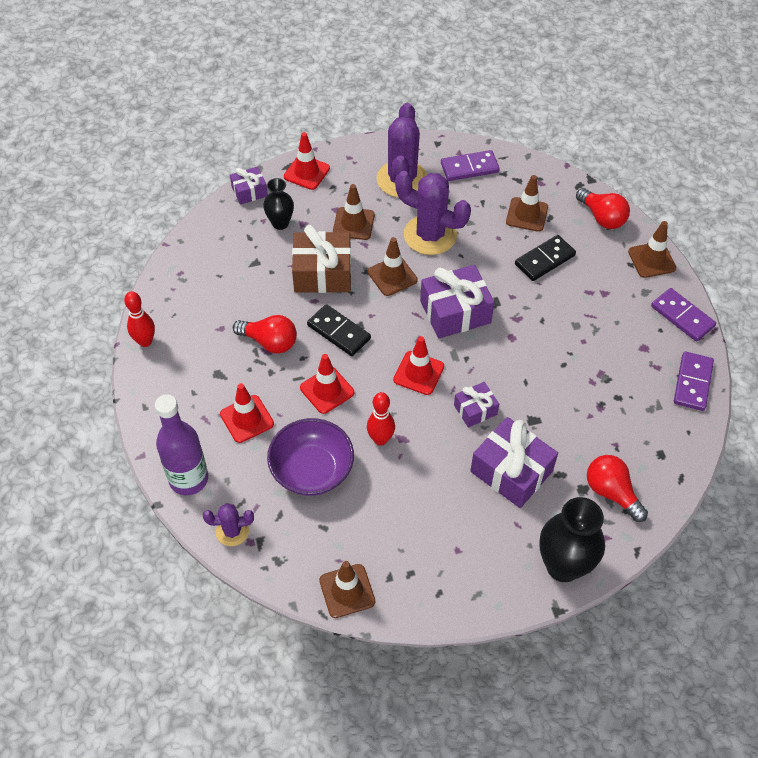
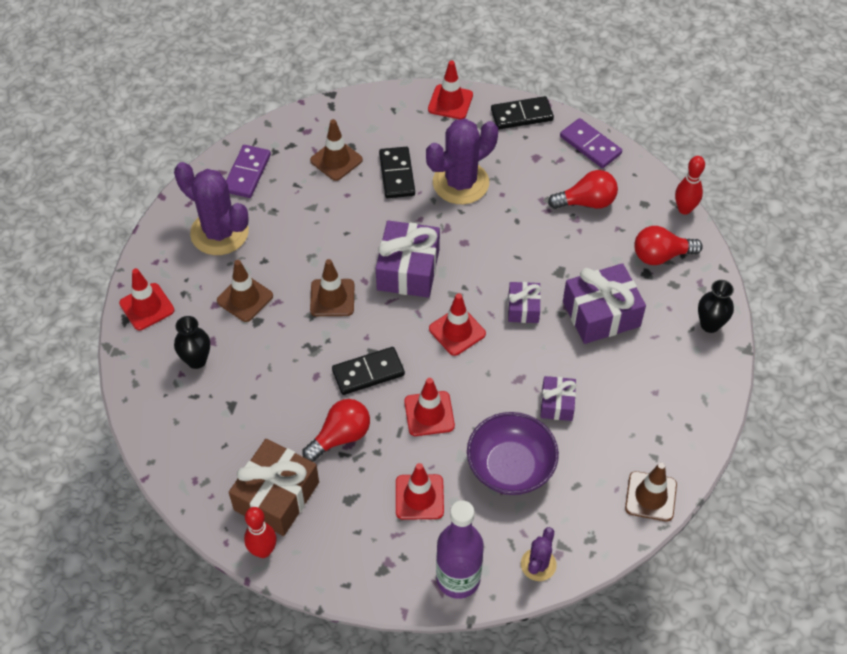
camera: 60 degrees left, 0 degrees up
purple gift [230,167,268,205] -> purple gift moved to [540,376,576,421]
brown gift [292,225,351,293] -> brown gift moved to [229,439,319,536]
red bowling pin [367,392,395,446] -> red bowling pin moved to [675,156,705,215]
purple cactus [395,171,471,255] -> purple cactus moved to [426,118,498,204]
black vase [539,497,605,582] -> black vase [698,280,734,333], size x0.59
red light bulb [576,188,630,229] -> red light bulb moved to [548,170,618,209]
brown traffic cone [628,221,676,278] -> red traffic cone [428,60,473,119]
purple domino [651,288,716,341] -> black domino [491,96,554,130]

